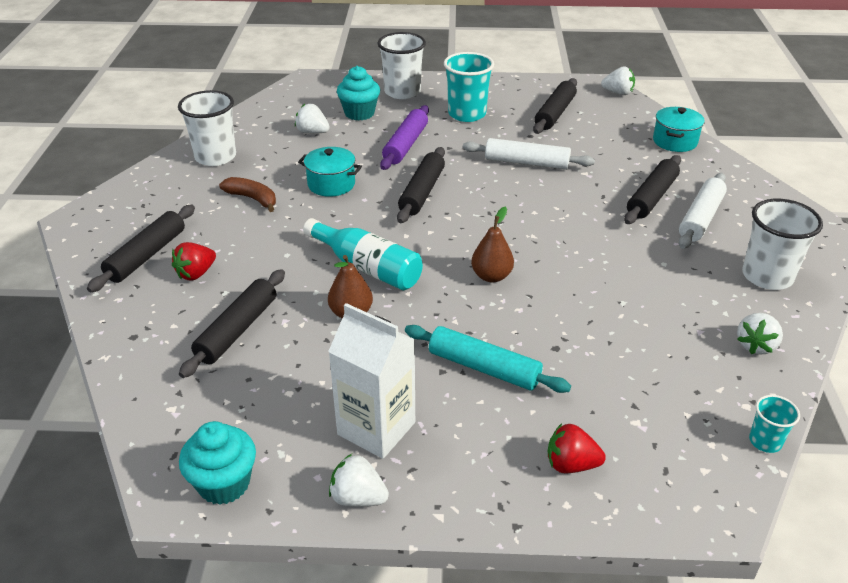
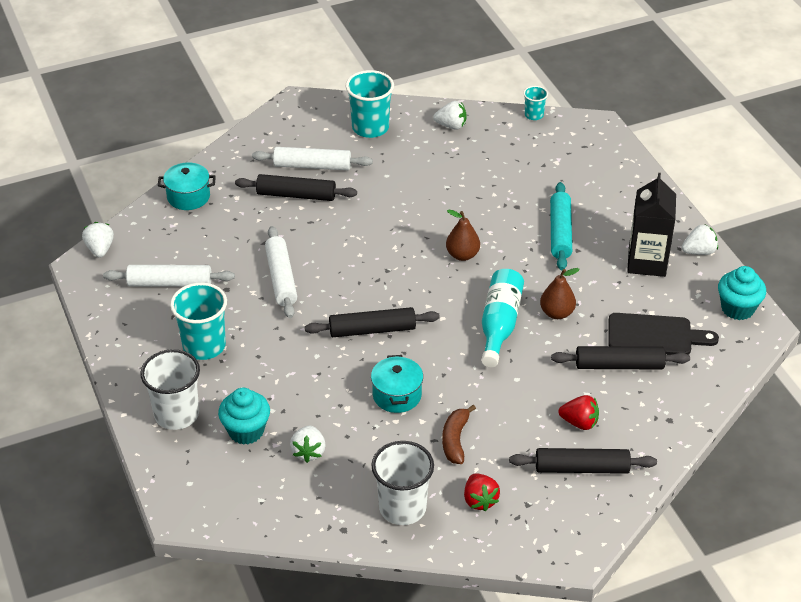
camera: 115 degrees left, 5 degrees up
white carton [328,303,415,459] -> black carton [627,173,676,277]
white strawberry [329,454,389,507] -> white strawberry turned 105 degrees counterclockwise [682,224,718,255]
purple rolling pin [380,105,429,170] -> none
black rolling pin [533,78,577,134] -> white rolling pin [103,265,235,287]
red strawberry [548,423,606,473] -> red strawberry moved to [464,473,500,511]
white cup [742,199,823,290] -> turquoise cup [346,70,394,138]
none -> black cutting board [608,313,719,355]

